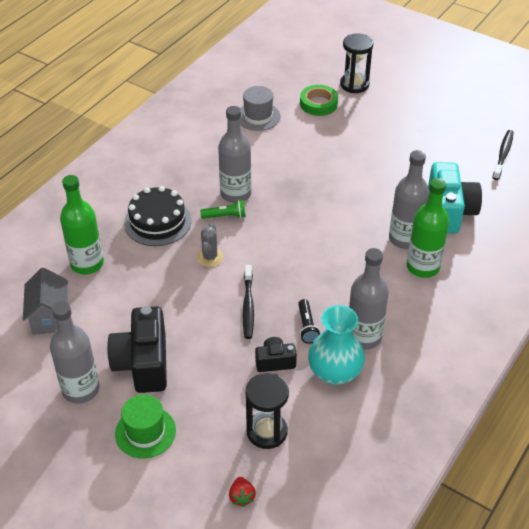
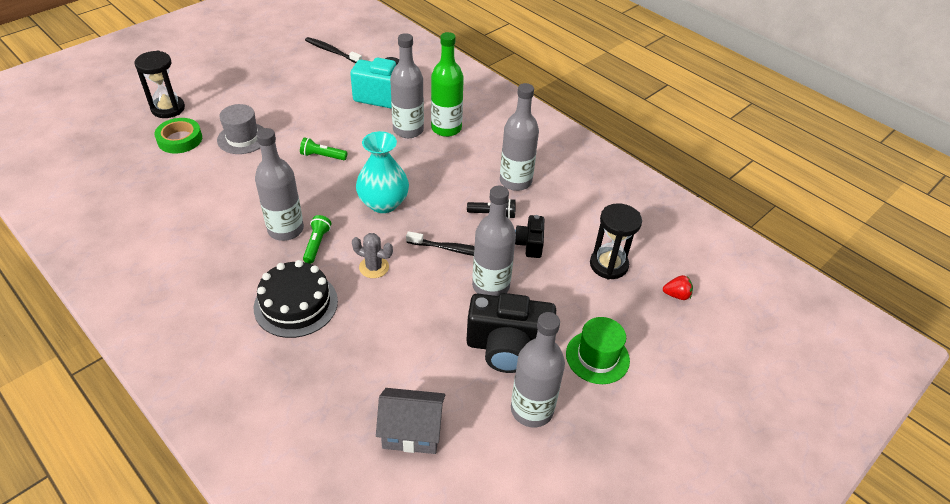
camera: 80 degrees left, 0 degrees up
green bottle [60,175,104,274] -> none
grey hat [240,86,281,131] -> grey hat moved to [217,104,264,154]
turquoise vase [308,305,365,385] -> turquoise vase moved to [356,131,409,213]
none -> green flashlight [300,137,347,160]
none -> grey bottle [472,185,516,296]

